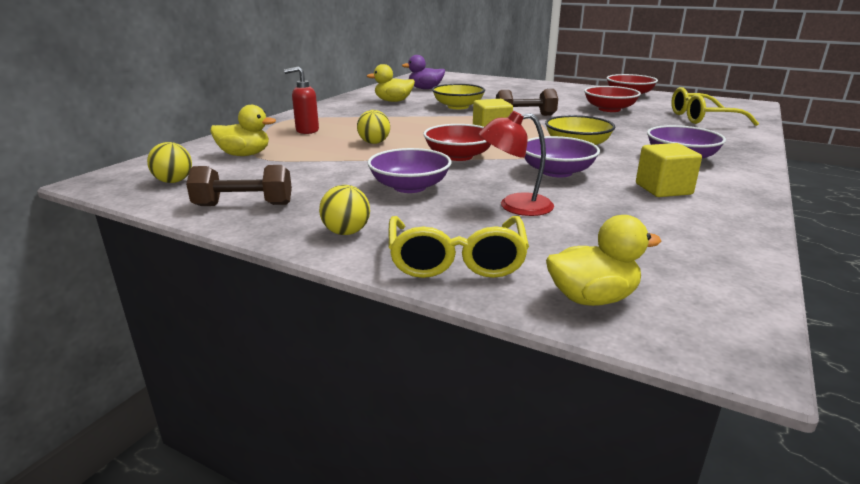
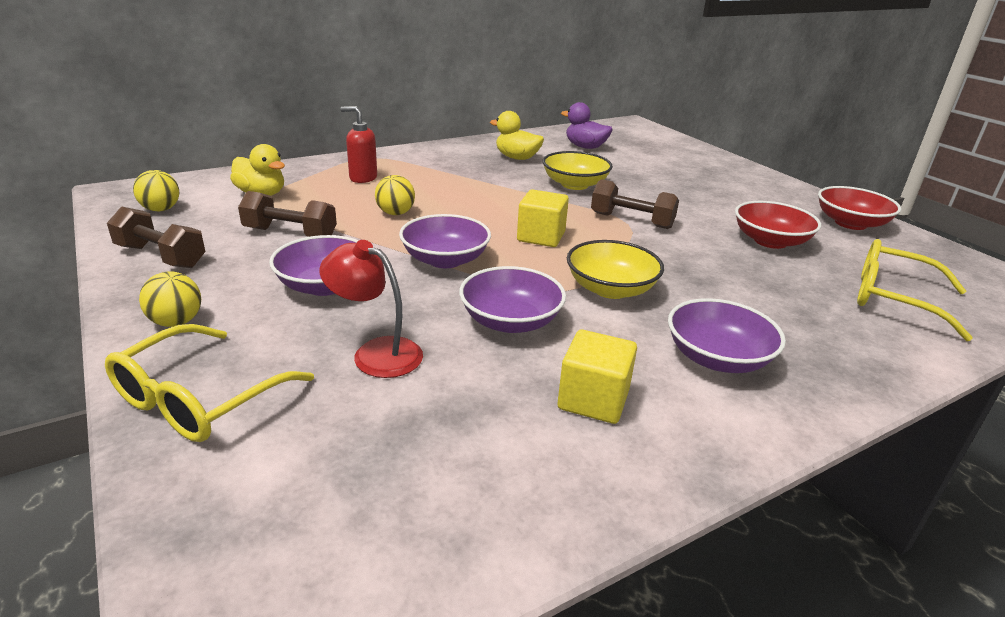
camera: 30 degrees right, 5 degrees up
red bowl [423,124,491,161] -> purple bowl [399,214,491,268]
yellow duck [546,215,661,306] -> none
none -> brown dumbbell [238,191,337,237]

